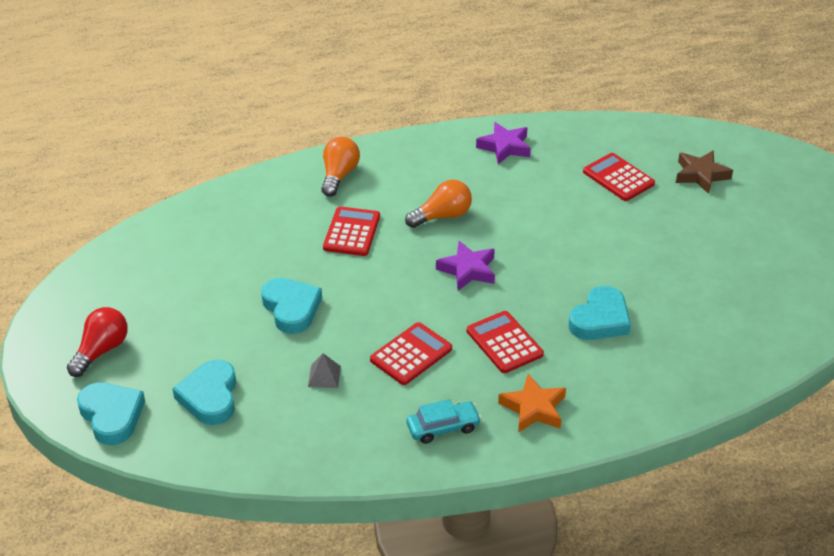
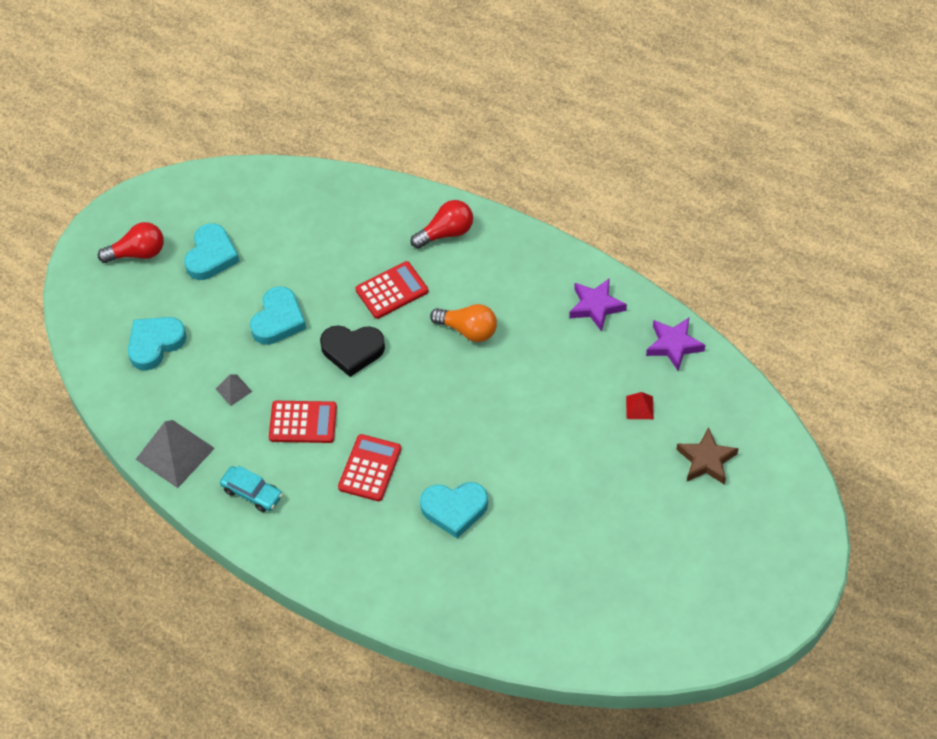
camera: 50 degrees right, 15 degrees up
turquoise heart [77,383,145,445] -> turquoise heart moved to [184,223,240,280]
orange light bulb [321,137,360,197] -> red light bulb [411,200,473,249]
purple star [436,241,495,291] -> purple star moved to [646,318,705,371]
orange star [498,374,566,433] -> none
red calculator [583,153,655,201] -> red pyramid [626,392,654,419]
none -> grey pyramid [136,420,215,488]
none -> black heart [320,325,385,377]

